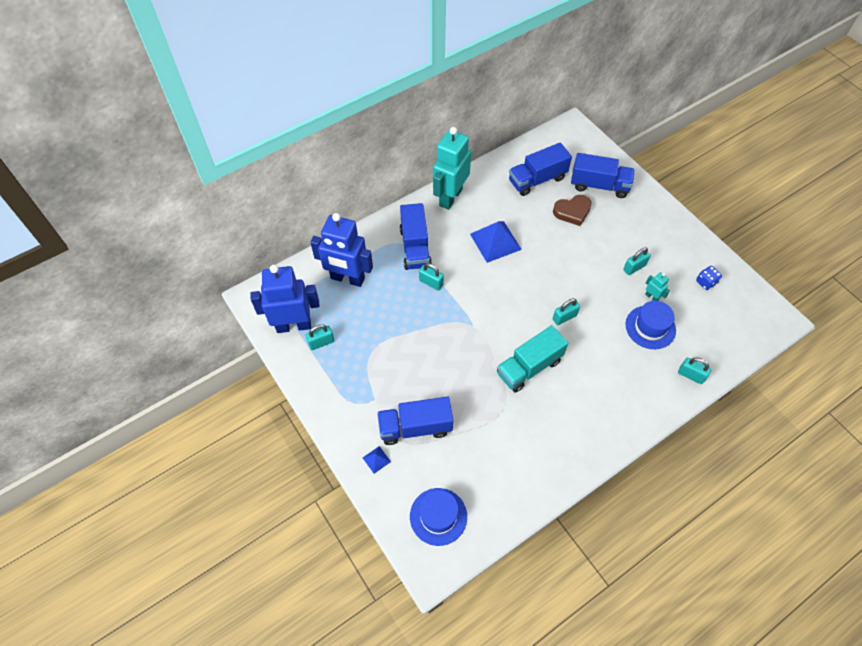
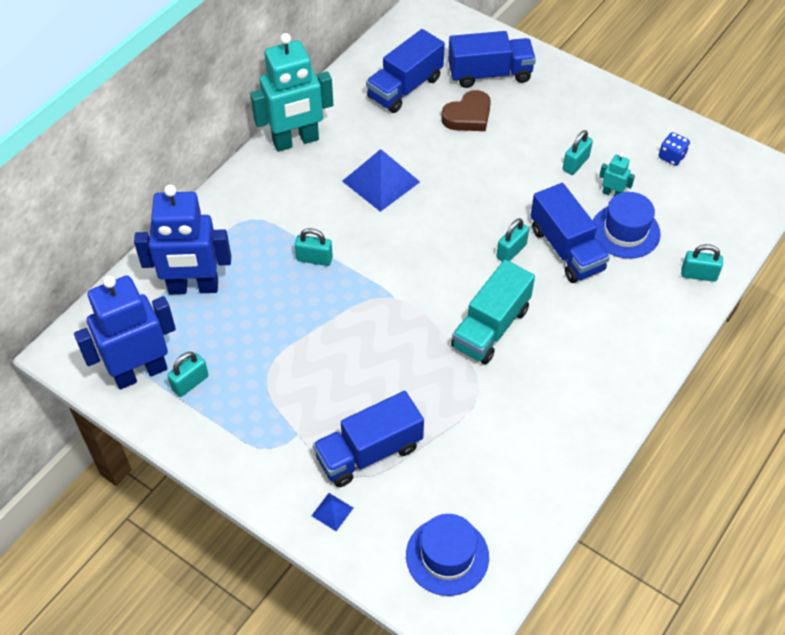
camera: 20 degrees left, 5 degrees down
blue truck [400,203,432,270] -> blue truck moved to [531,183,610,283]
turquoise robot [433,127,471,210] -> turquoise robot turned 120 degrees counterclockwise [250,33,333,152]

